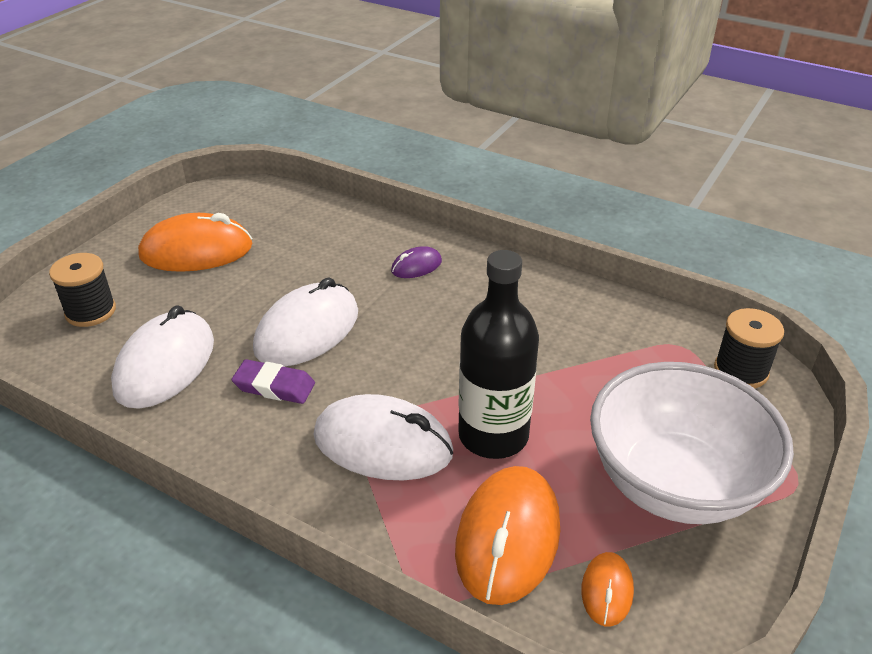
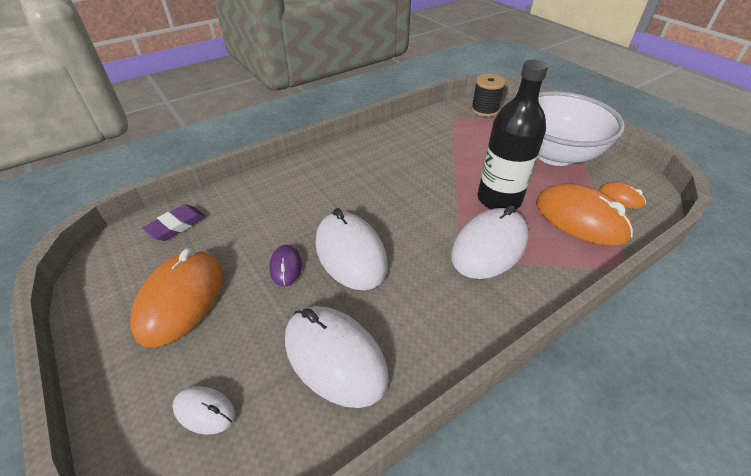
camera: 65 degrees left, 5 degrees up
black spool [49,253,116,327] -> white mouse [173,386,235,435]
purple eraser [232,359,315,404] -> purple eraser moved to [143,204,206,241]
purple mouse [391,246,442,278] -> purple mouse moved to [269,245,302,287]

